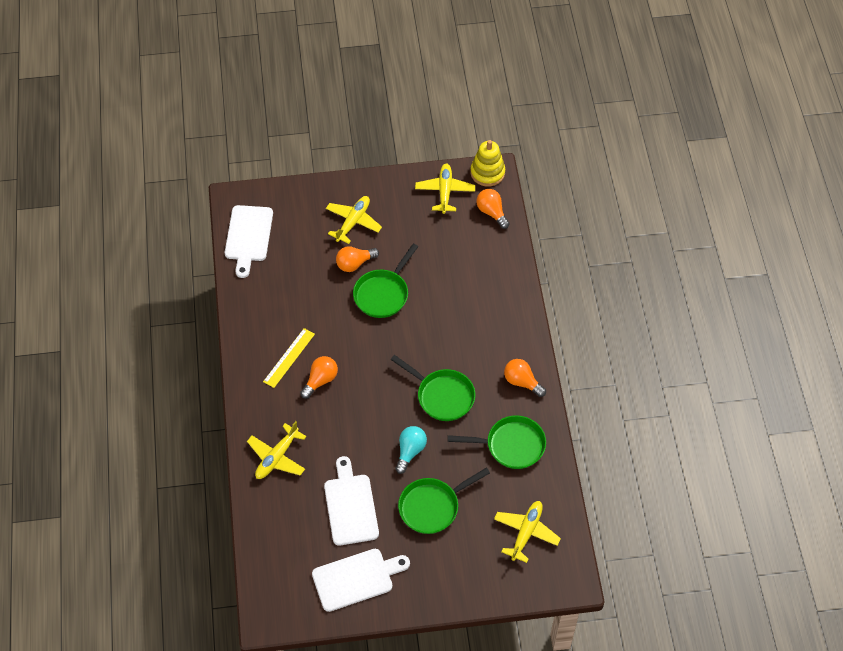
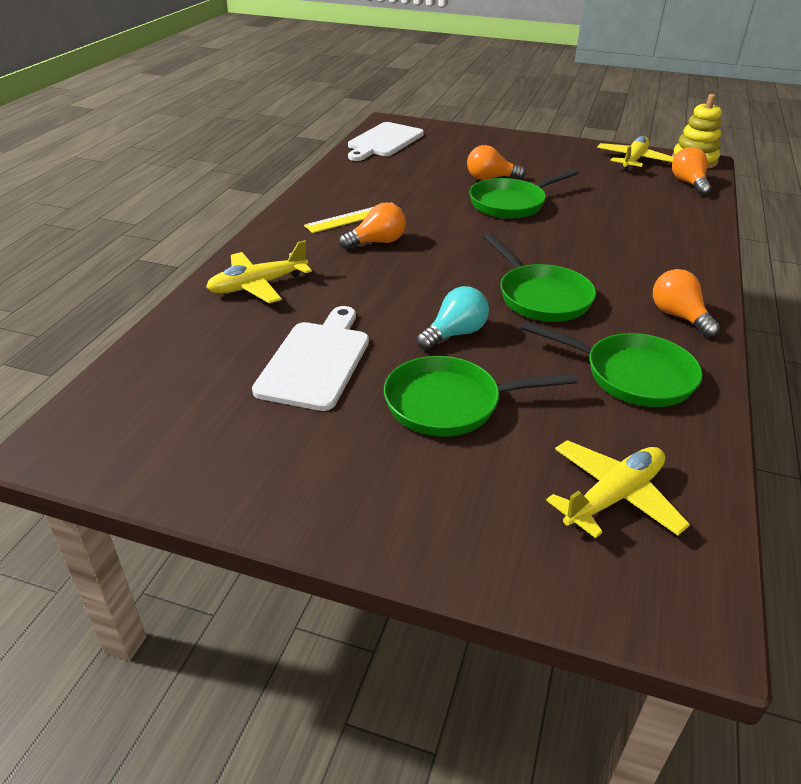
camera: 25 degrees right, 20 degrees down
white cutting board [312,549,410,612] -> none
yellow plane [326,196,382,244] -> none

